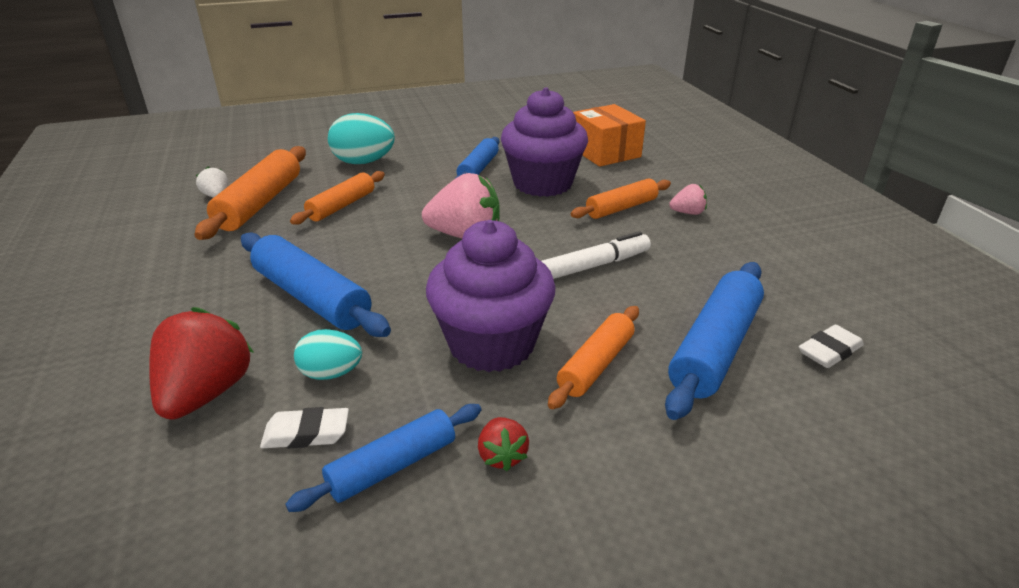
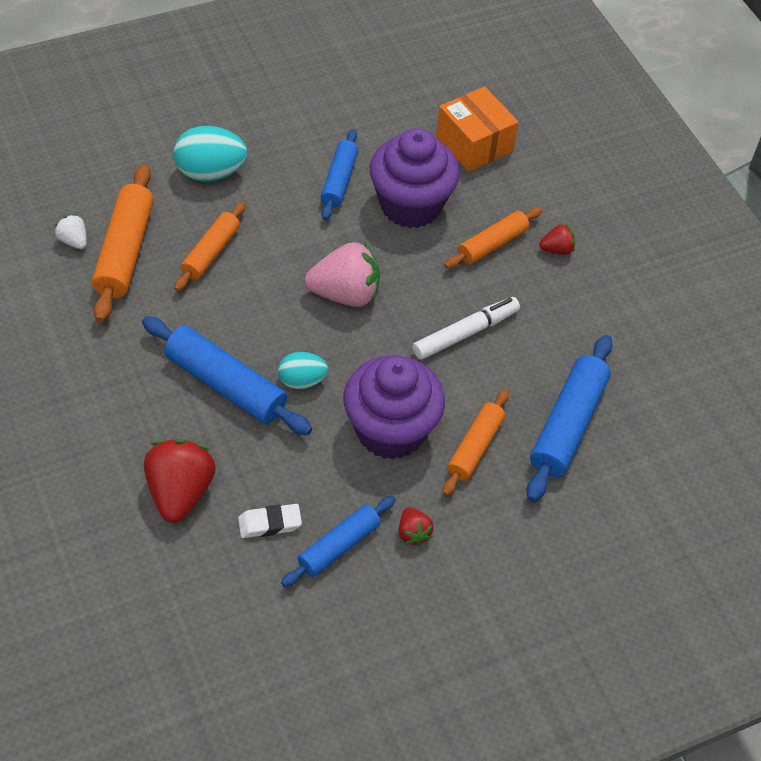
camera: 10 degrees left, 20 degrees up
turquoise egg [294,329,362,380] -> turquoise egg moved to [278,352,328,389]
pink strawberry [669,184,707,215] -> red strawberry [539,224,575,255]
white eraser [799,325,864,368] -> none

